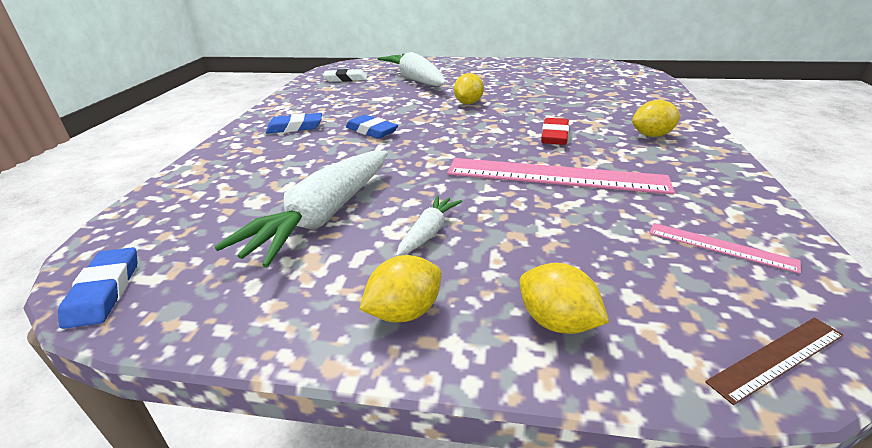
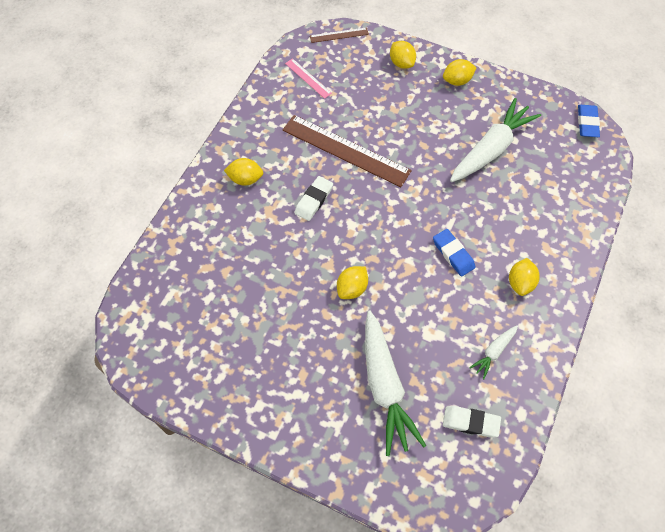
camera: 165 degrees left, 30 degrees up
blue eraser [266,113,322,134] -> yellow lemon [509,258,540,296]
white carrot [396,195,462,256] -> white carrot moved to [469,325,518,379]
pink ruler [447,158,675,195] -> brown ruler [282,115,412,187]
red eraser [541,118,569,145] -> white eraser [294,176,333,221]

